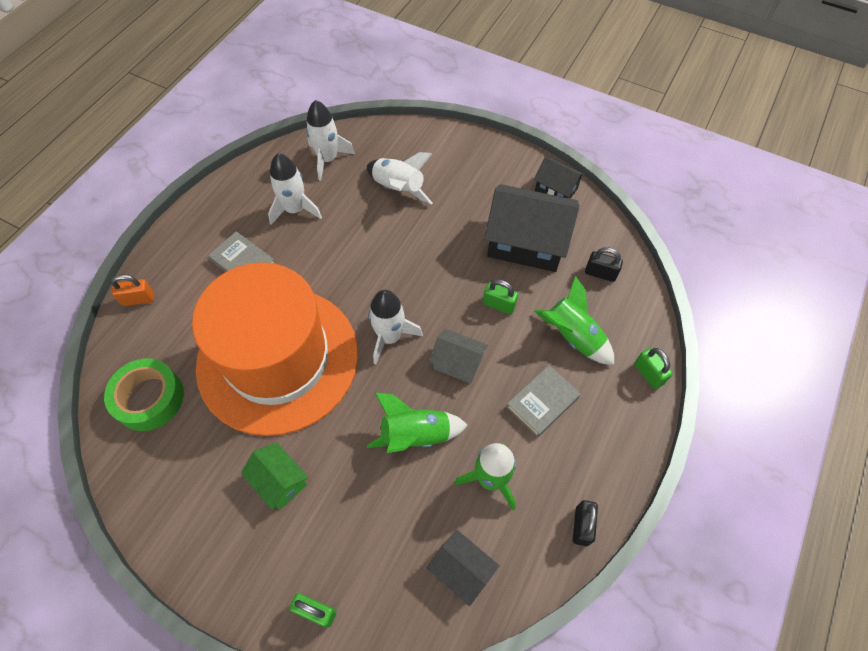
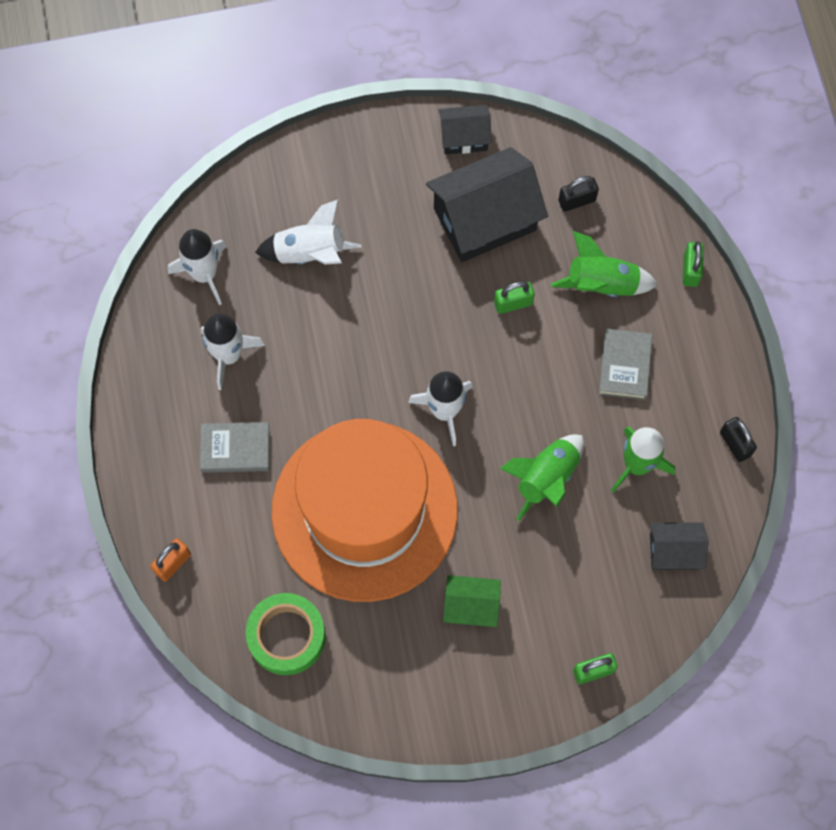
camera: 40 degrees left, 10 degrees up
grey house [430,329,488,384] -> none
green padlock [634,348,673,389] -> green padlock turned 75 degrees clockwise [683,241,704,287]

